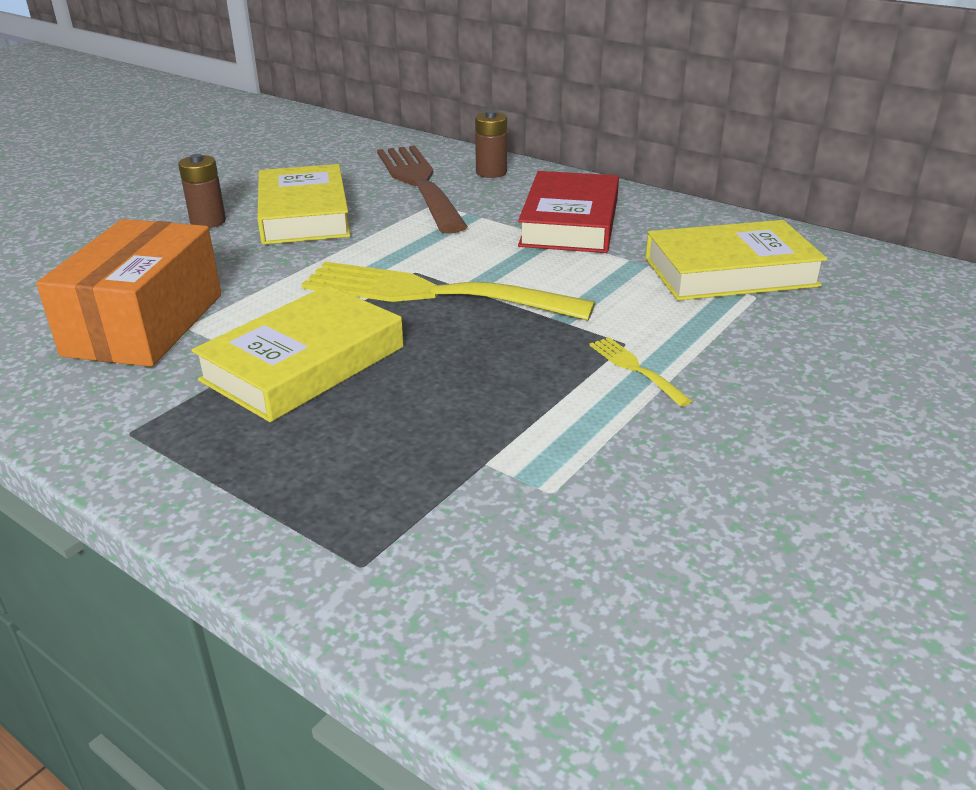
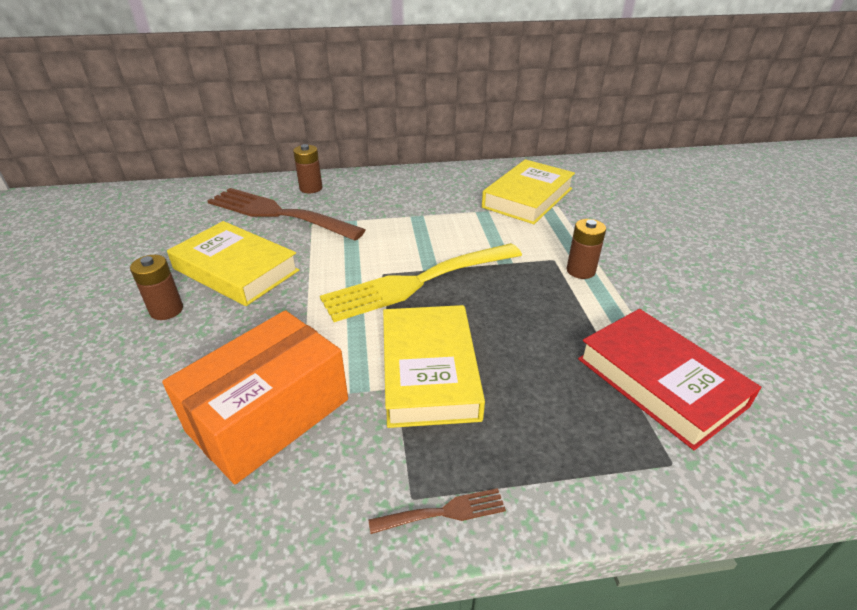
camera: 45 degrees left, 5 degrees up
orange box [36,219,221,367] -> orange box turned 75 degrees clockwise [162,310,348,484]
red book [518,171,619,253] -> red book moved to [578,309,761,450]
yellow fork [589,337,692,407] -> brown battery [566,219,606,279]
none -> brown fork [369,488,506,534]

